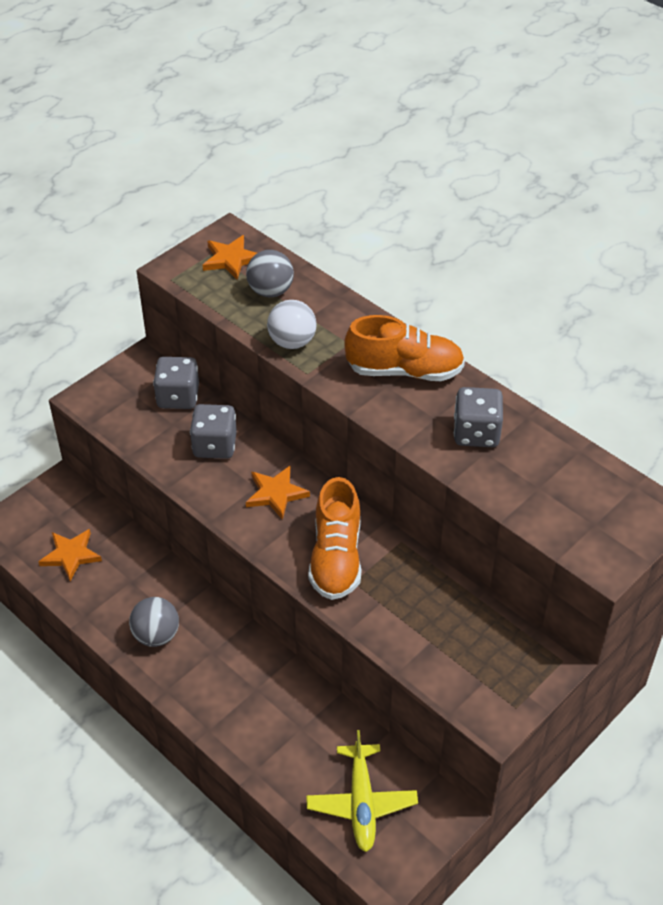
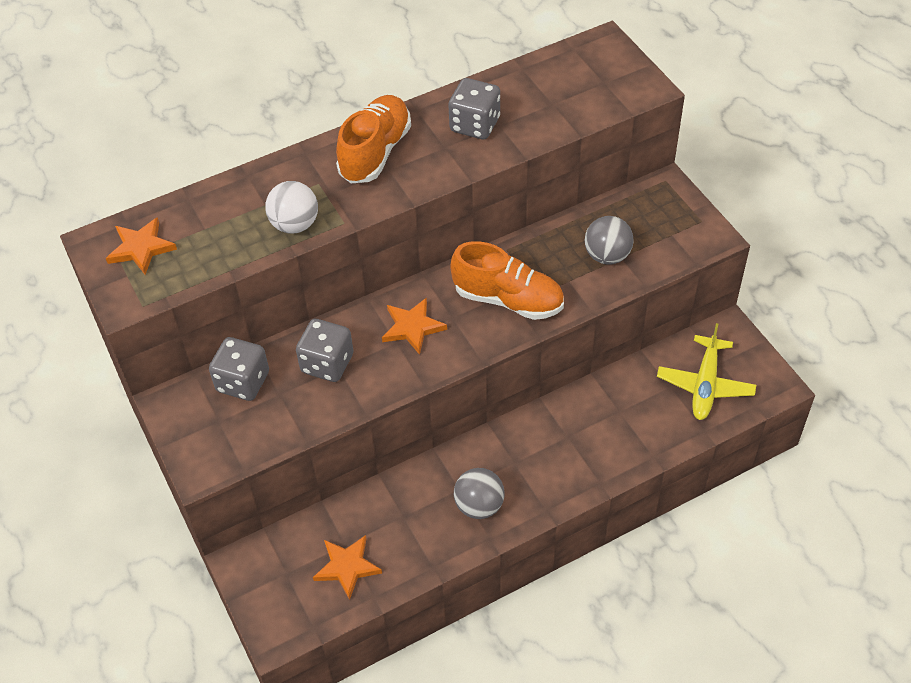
camera: 70 degrees left, 5 degrees up
grey ball [246,250,294,297] -> grey ball moved to [585,216,634,265]
yellow plane [306,730,418,852] -> yellow plane turned 90 degrees clockwise [657,323,756,420]

